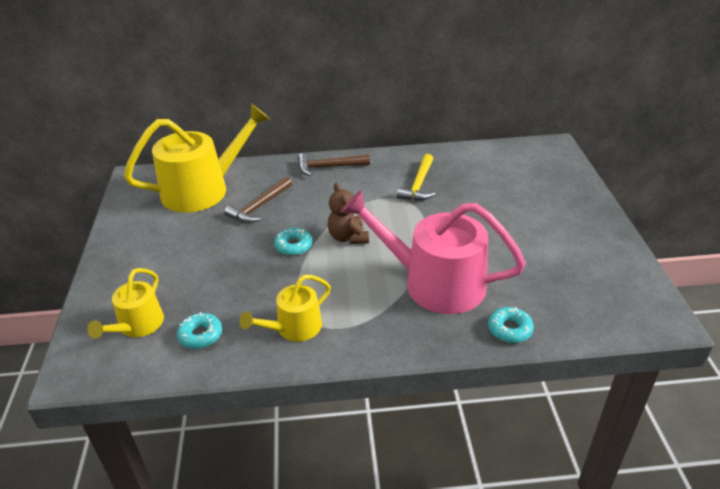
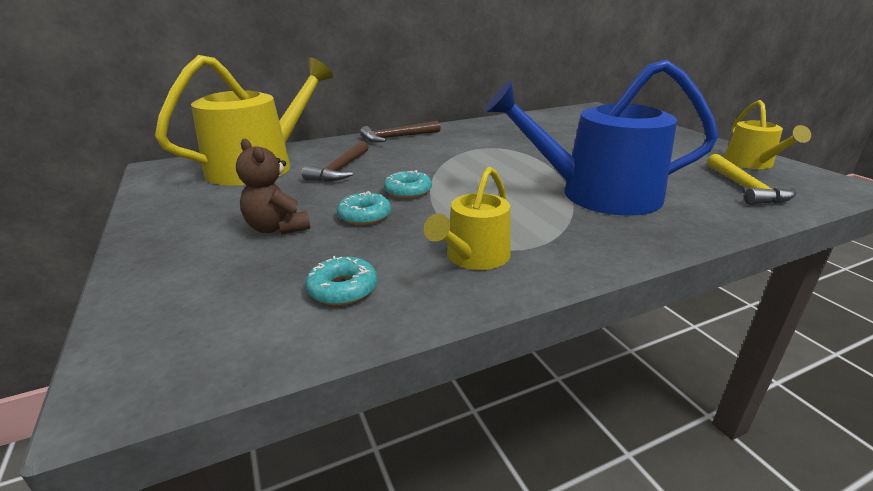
camera: 20 degrees left, 10 degrees down
yellow watering can [87,268,164,339] -> yellow watering can moved to [724,100,811,169]
brown teddy bear [328,183,369,244] -> brown teddy bear moved to [236,139,310,235]
pink watering can [341,190,526,314] -> blue watering can [485,59,718,216]
yellow hammer [397,154,435,201] -> yellow hammer moved to [707,154,796,205]
turquoise donut [488,307,534,343] -> turquoise donut moved to [337,191,391,225]

